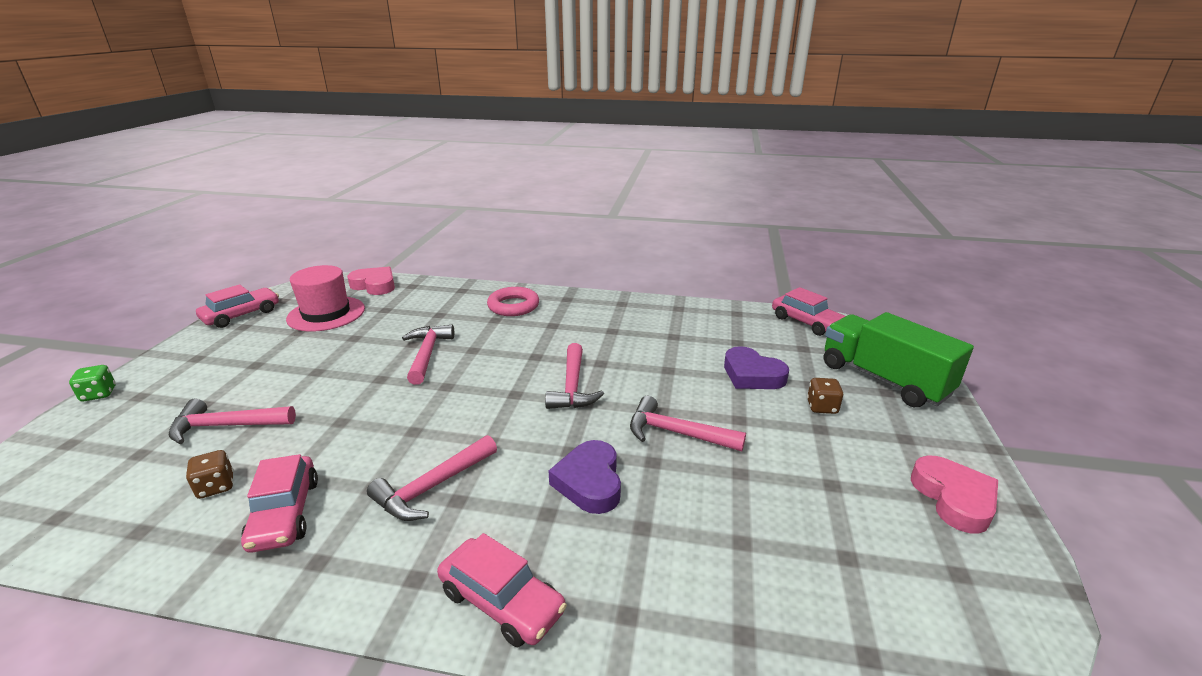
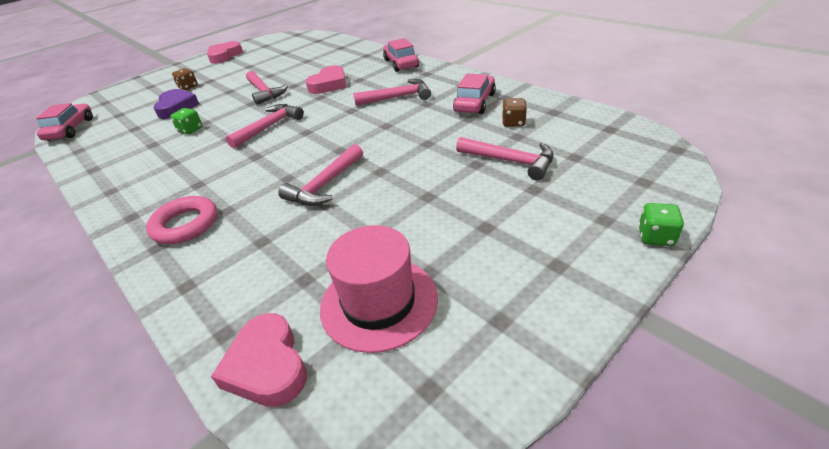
camera: 140 degrees left, 10 degrees up
pink car [196,284,279,328] -> none
purple heart [549,440,621,514] -> pink heart [305,65,347,94]
green truck [824,312,974,407] -> none
none -> green dice [170,108,202,134]

